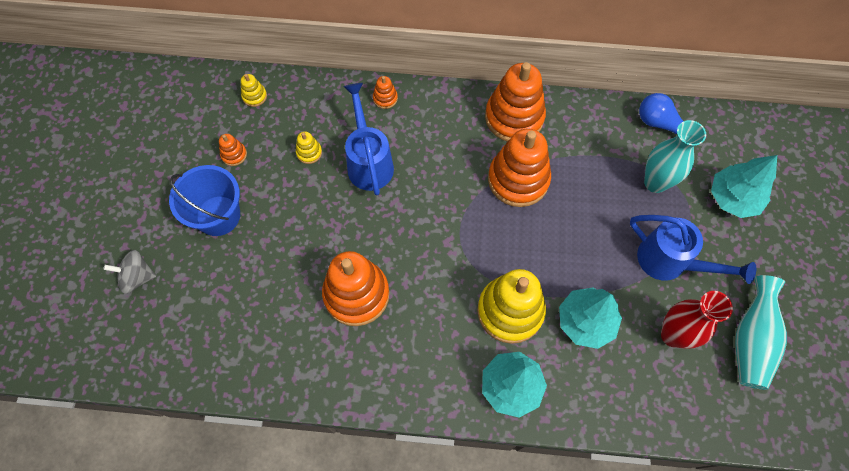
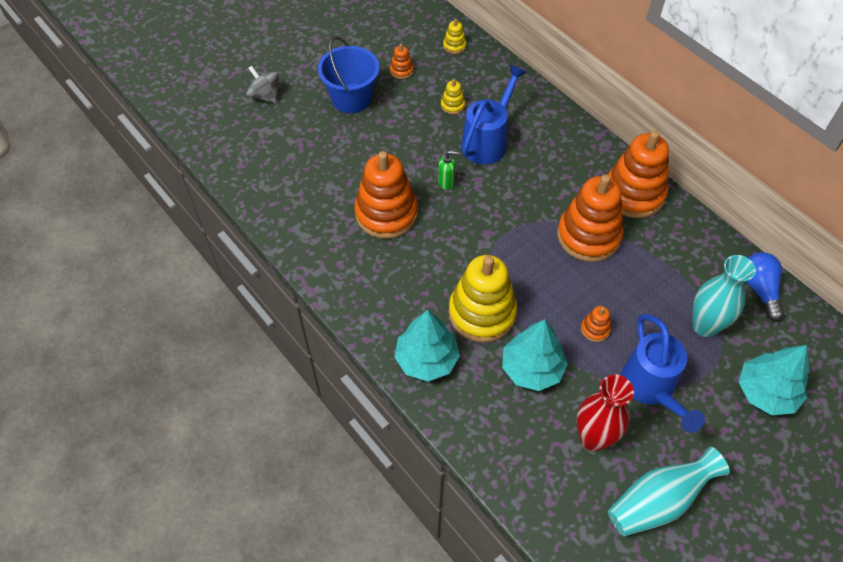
camera: 45 degrees right, 10 degrees down
orange stacking toy [373,76,398,109] -> orange stacking toy moved to [581,306,611,342]
none -> green soap dispenser [438,151,460,190]

